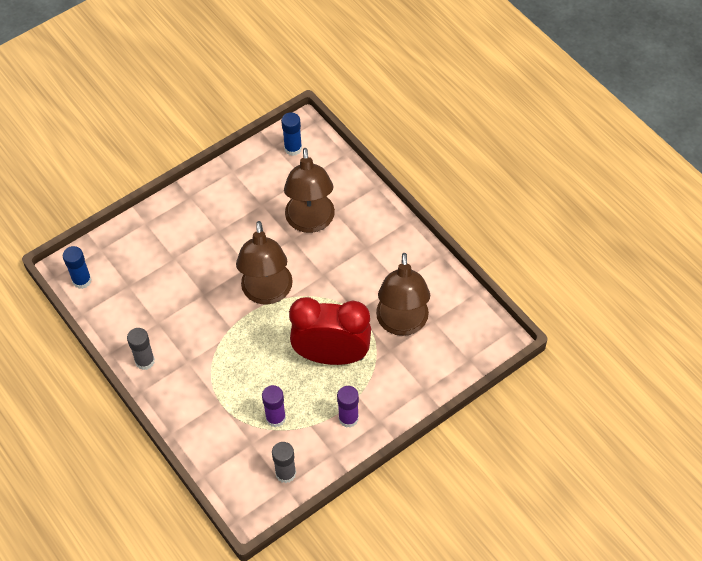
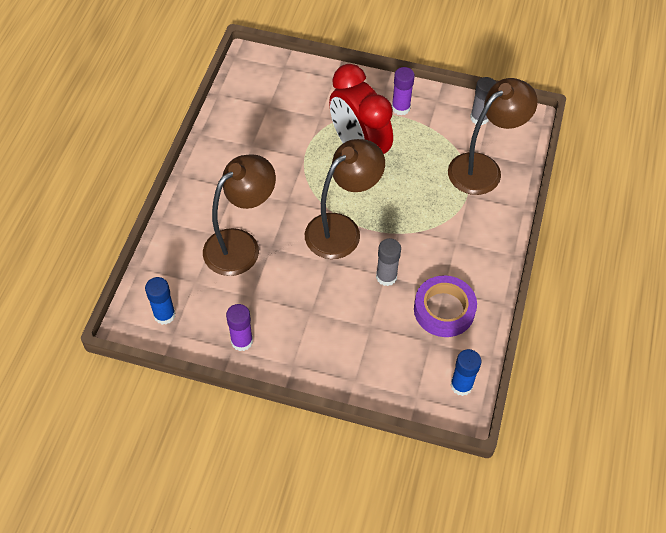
camera: 130 degrees left, 0 degrees up
grey glue stick [127,328,155,370] -> grey glue stick moved to [376,238,401,286]
purple glue stick [262,385,286,427] -> purple glue stick moved to [226,304,253,351]
brown lamp [376,253,430,336] -> brown lamp moved to [448,78,538,195]
none -> purple tape [414,275,477,337]

